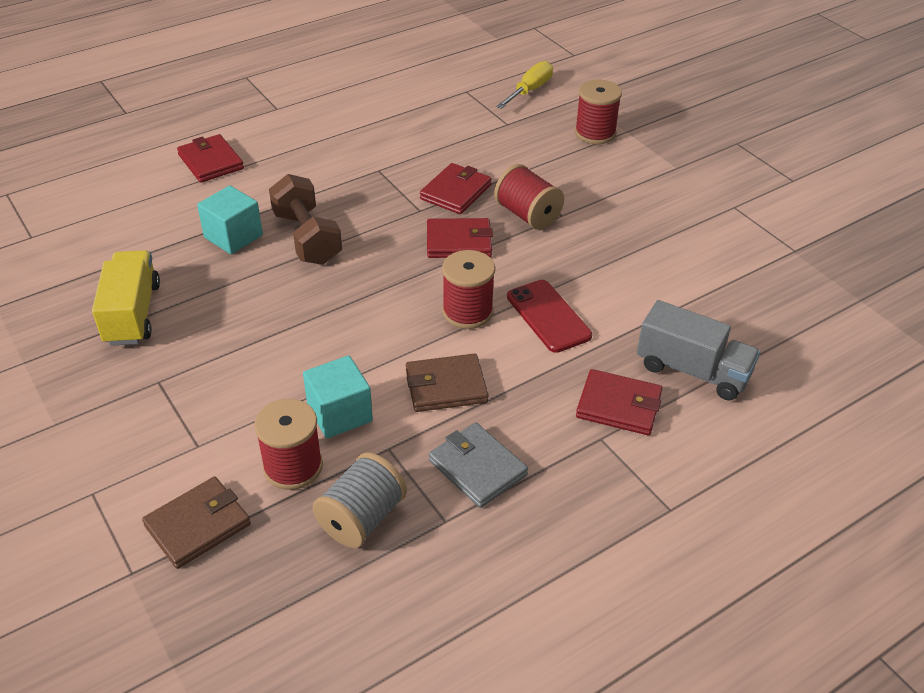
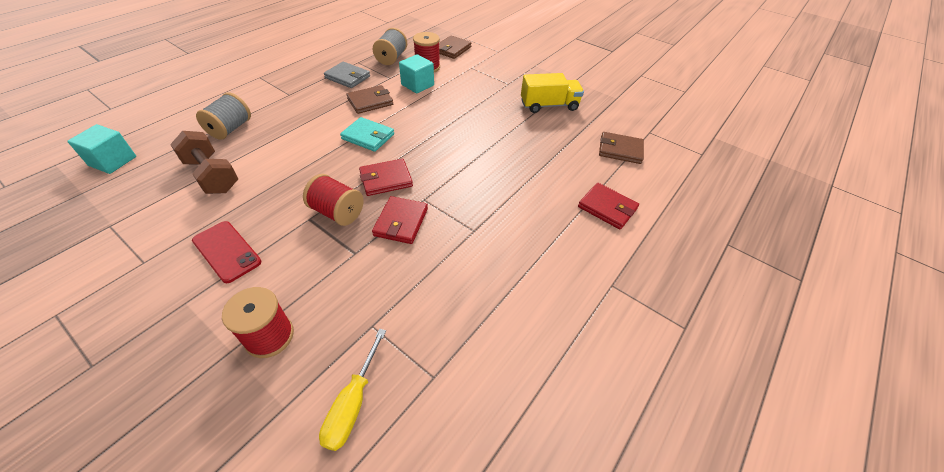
camera: 160 degrees right, 5 degrees up
yellow truck [92,250,160,346] -> yellow truck turned 75 degrees counterclockwise [521,73,584,113]
turquoise cube [197,186,263,254] -> turquoise cube moved to [67,124,136,174]
brown dumbbell [269,174,342,265] -> brown dumbbell moved to [170,131,238,194]
red spool [442,250,495,329] -> turquoise wallet [340,117,394,152]
red phone [507,280,592,353] -> red phone moved to [192,221,261,283]
red wallet [576,369,662,435] -> none
grey truck [637,300,760,401] -> grey spool [196,92,251,140]
none -> brown wallet [599,132,644,164]

